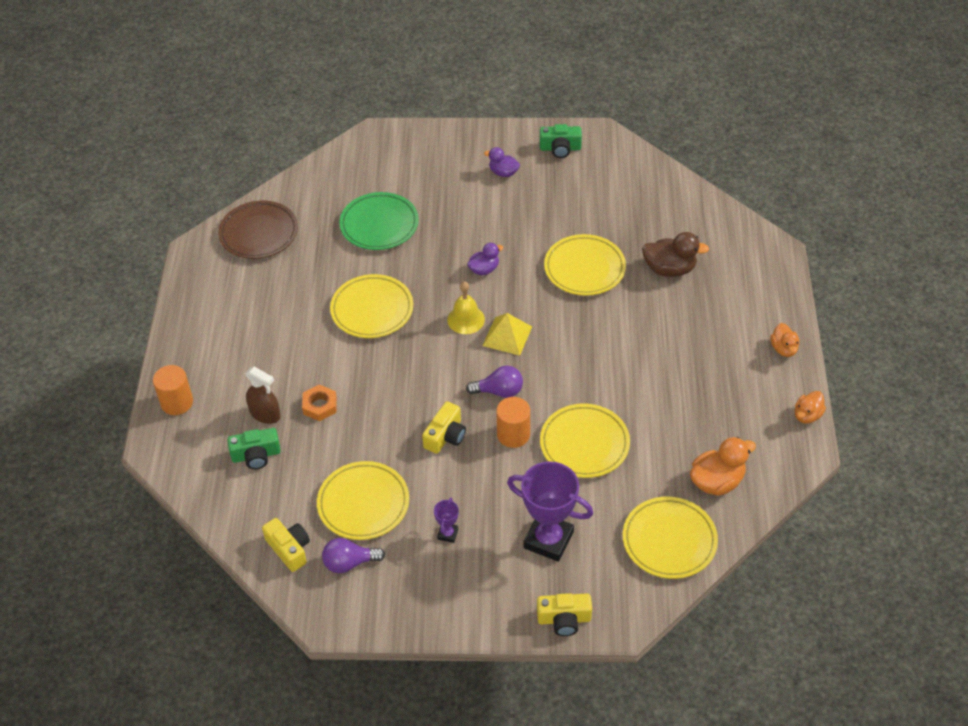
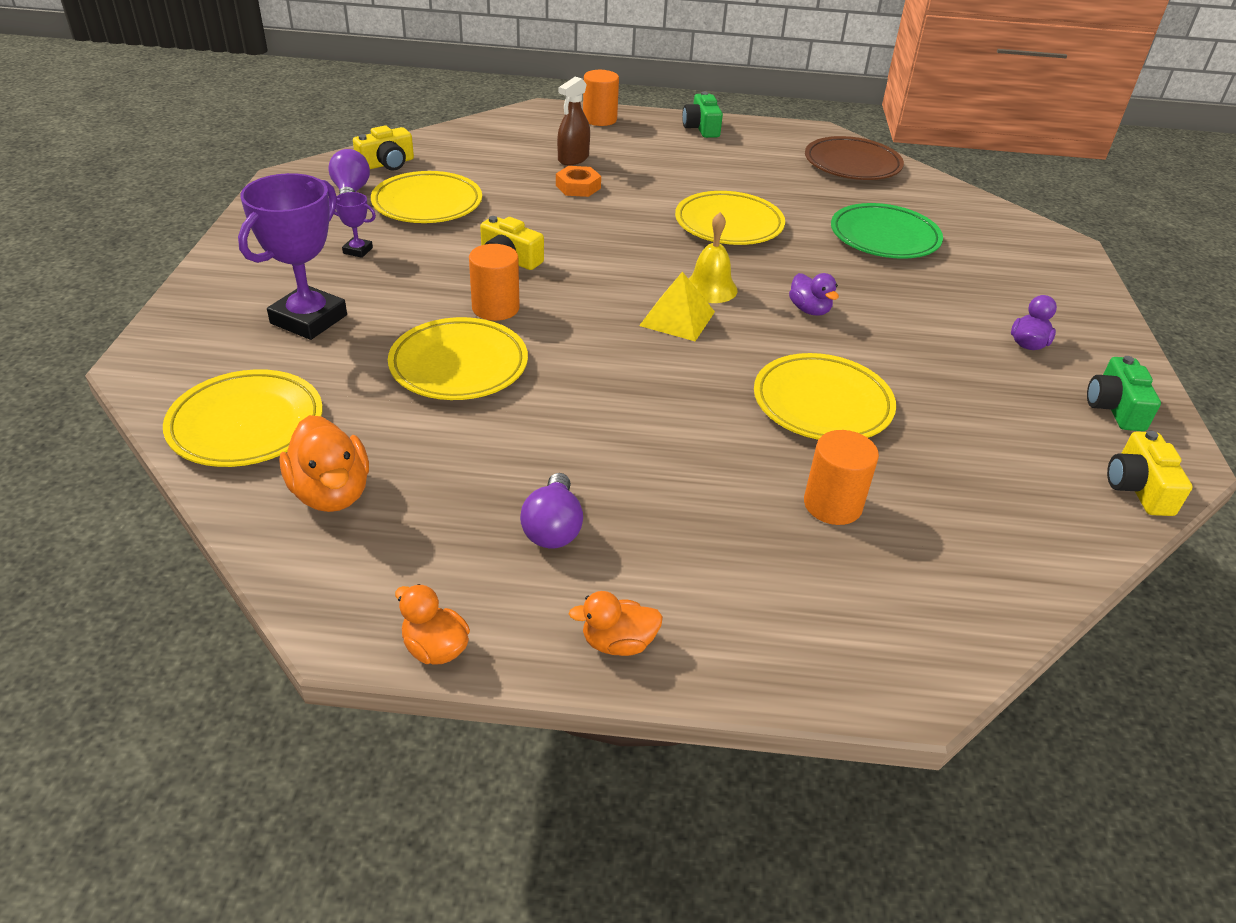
camera: 90 degrees right, 10 degrees down
green camera [227,428,281,469] -> green camera moved to [682,92,723,138]
purple light bulb [466,366,523,398] -> purple light bulb moved to [520,473,583,548]
yellow camera [537,593,592,636] -> yellow camera moved to [1107,430,1192,516]
brown duck [642,232,709,277] -> orange cylinder [804,430,879,525]

